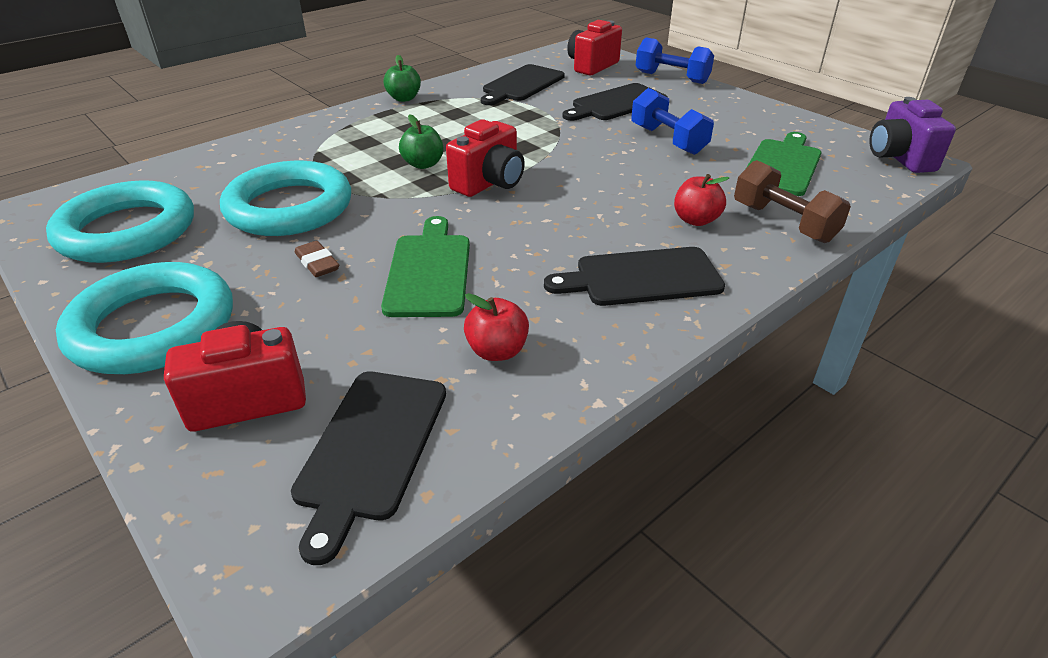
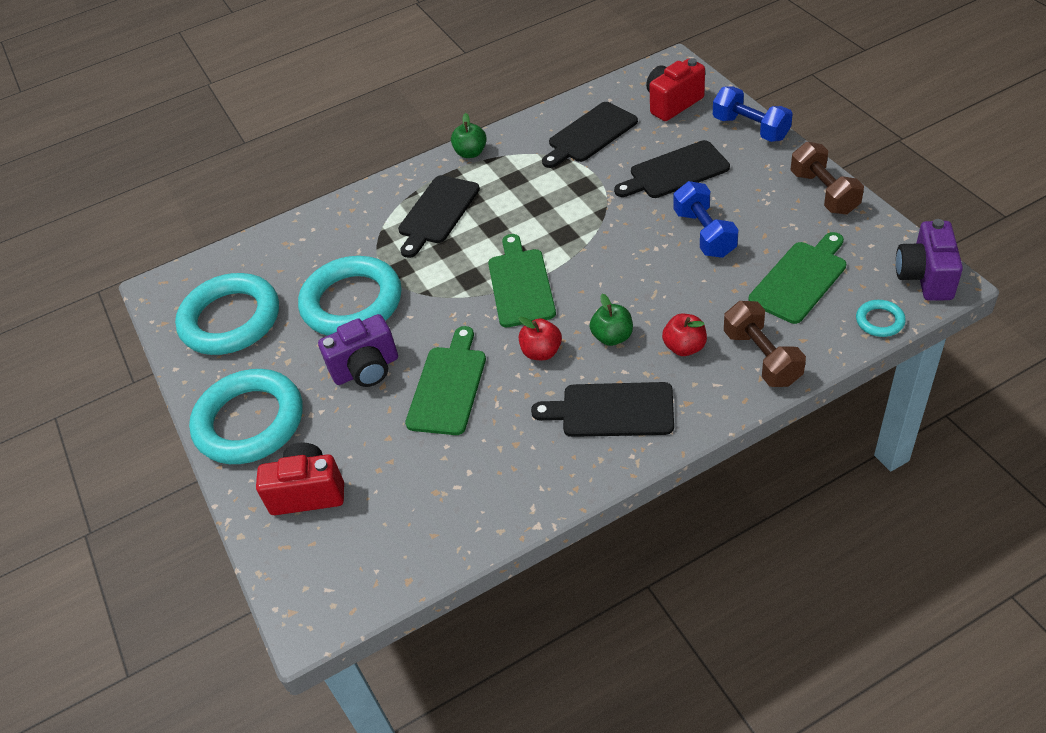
camera: 20 degrees right, 10 degrees up
black cutting board [291,371,446,565] -> black cutting board moved to [398,175,480,258]
brown eraser [295,241,339,277] -> purple camera [318,314,398,387]
green apple [399,114,443,169] -> green apple moved to [590,294,633,346]
red camera [446,119,525,197] -> green cutting board [488,234,556,327]
red apple [464,293,529,361] -> red apple moved to [519,317,562,360]
none -> brown dumbbell [791,142,864,214]
none -> turquoise ring [856,300,906,337]

